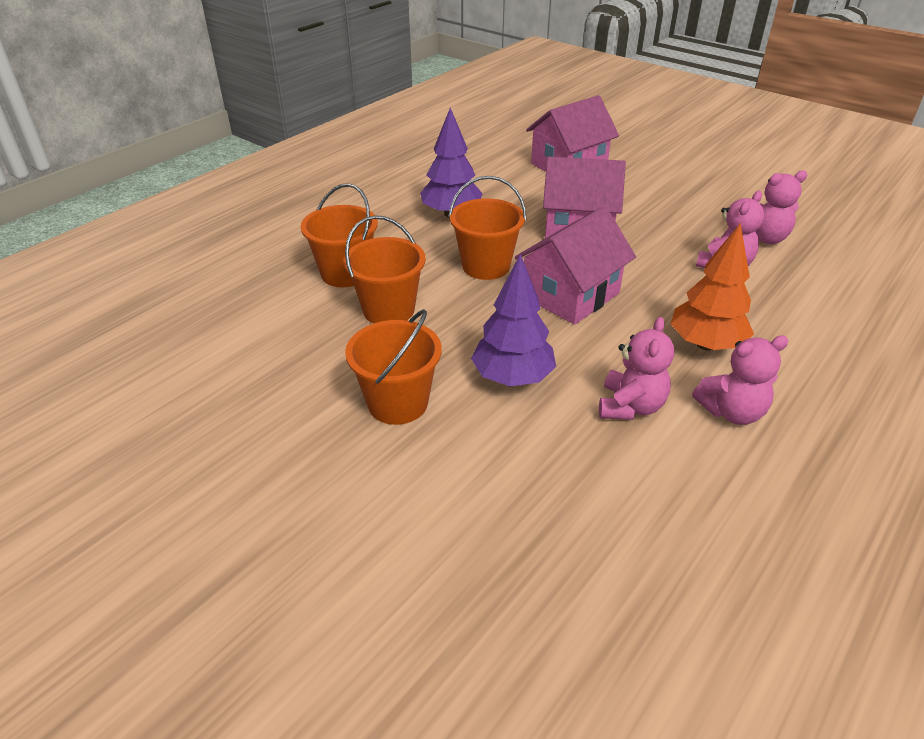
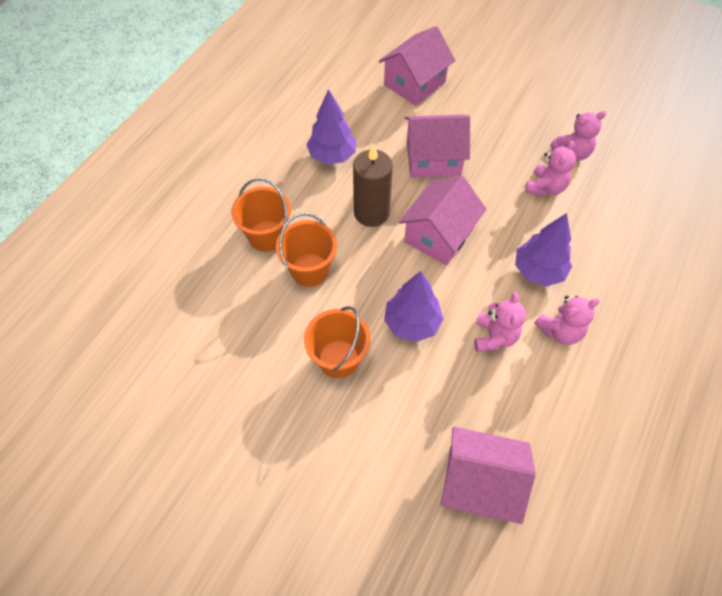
camera: 10 degrees left, 20 degrees up
orange bucket [449,176,526,280] -> brown candle [353,144,393,227]
orange tree [671,223,754,350] -> purple tree [515,213,572,287]
none -> pink house [440,427,536,524]

